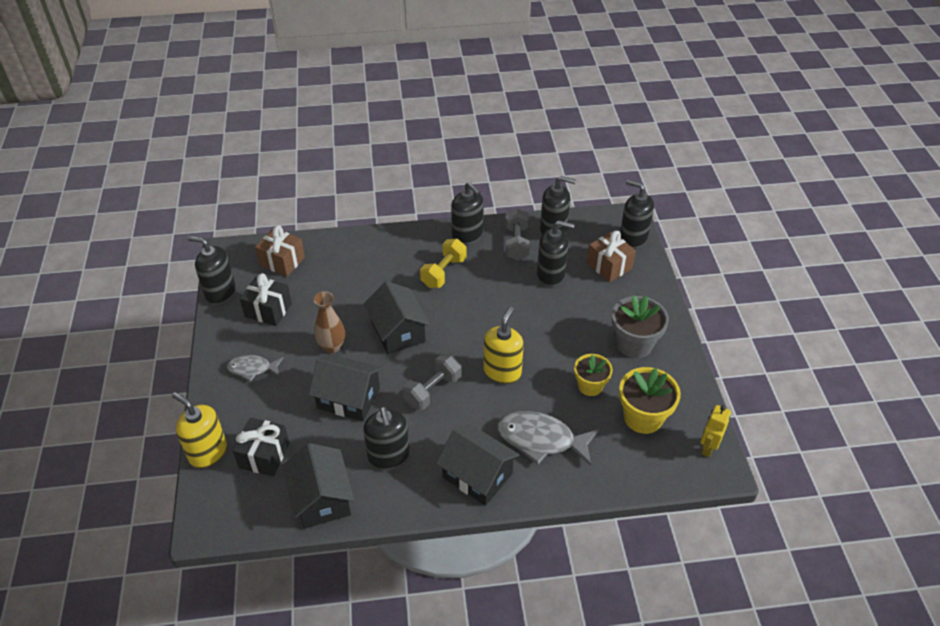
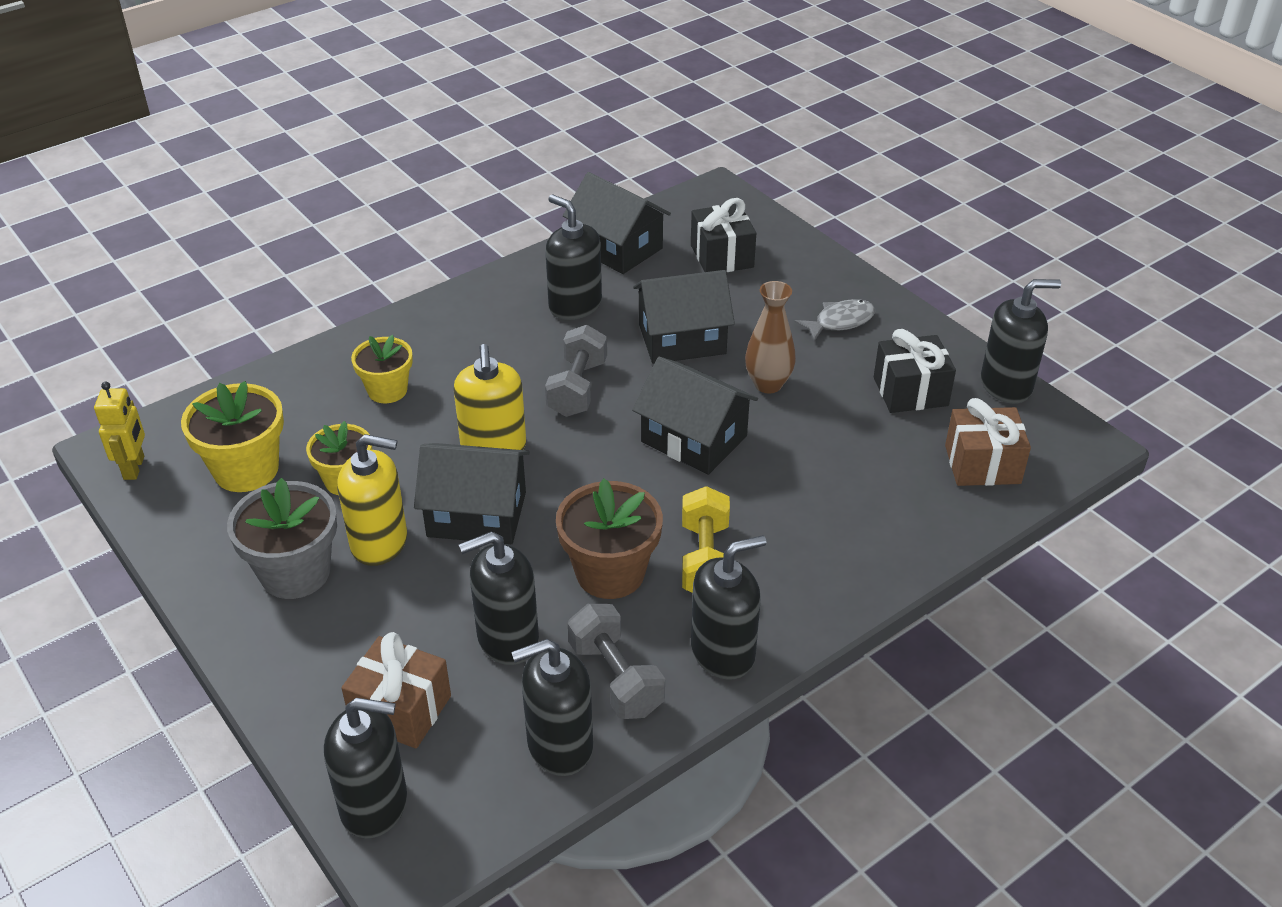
camera: 150 degrees right, 5 degrees down
yellow soap dispenser [172,392,227,469] -> yellow soap dispenser moved to [338,434,407,566]
black house [436,425,519,506] -> black house moved to [414,443,530,544]
black soap dispenser [451,182,484,245] -> black soap dispenser turned 135 degrees clockwise [691,535,766,680]
grey fish [498,411,599,466] -> yellow flower pot [351,335,413,403]
none -> brown flower pot [556,479,663,599]

